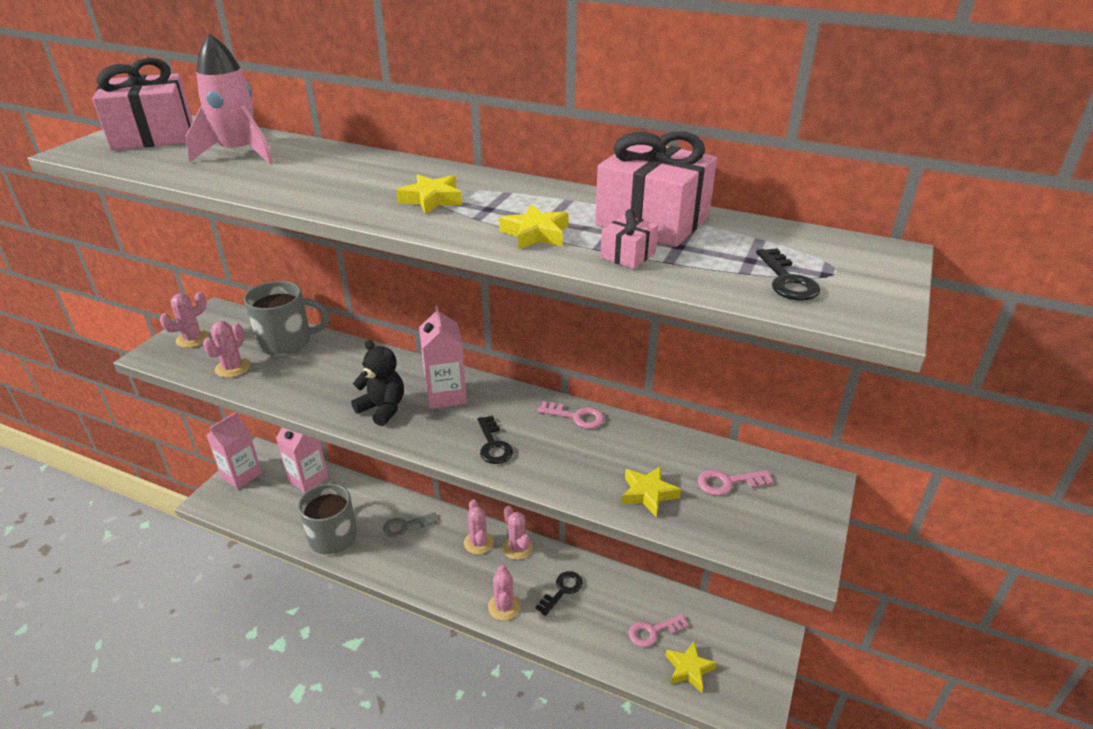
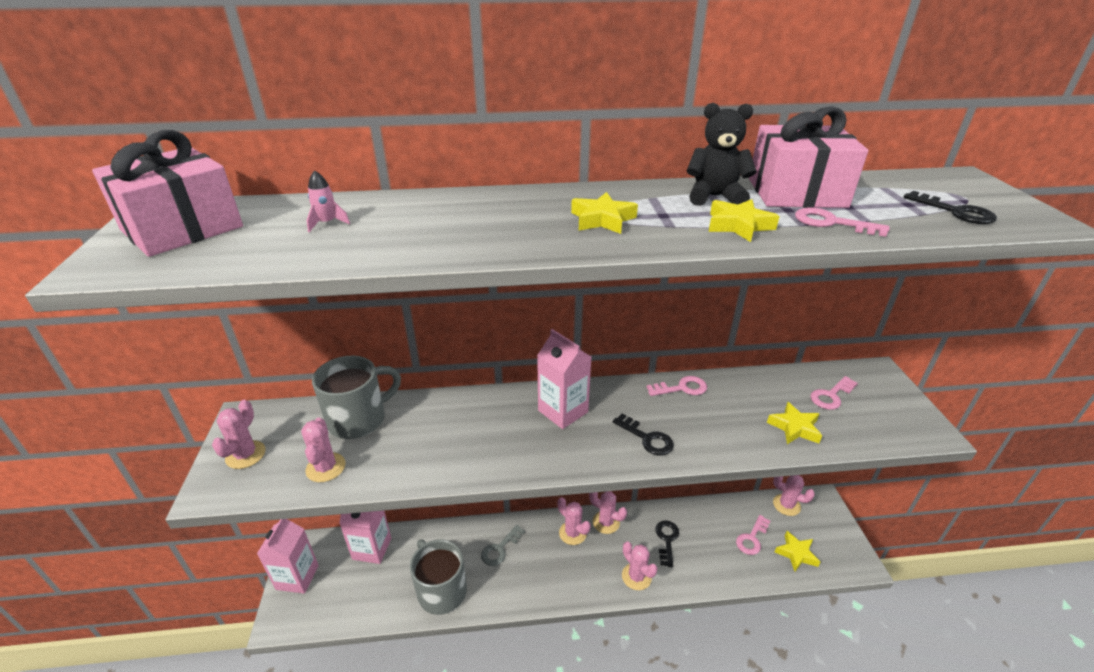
camera: 30 degrees left, 0 degrees up
pink rocket [185,33,273,164] -> pink rocket [306,170,350,232], size x0.41
black teddy bear [351,340,404,426] -> black teddy bear moved to [687,103,757,206]
pink gift [601,209,659,269] -> pink key [795,207,890,237]
none -> pink cactus [773,475,815,516]

